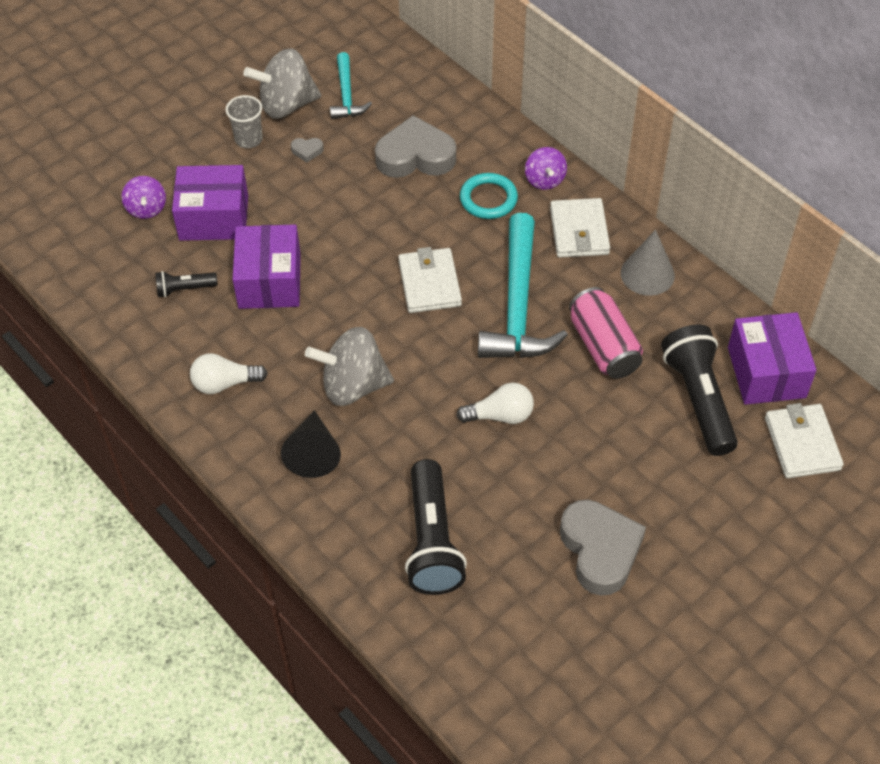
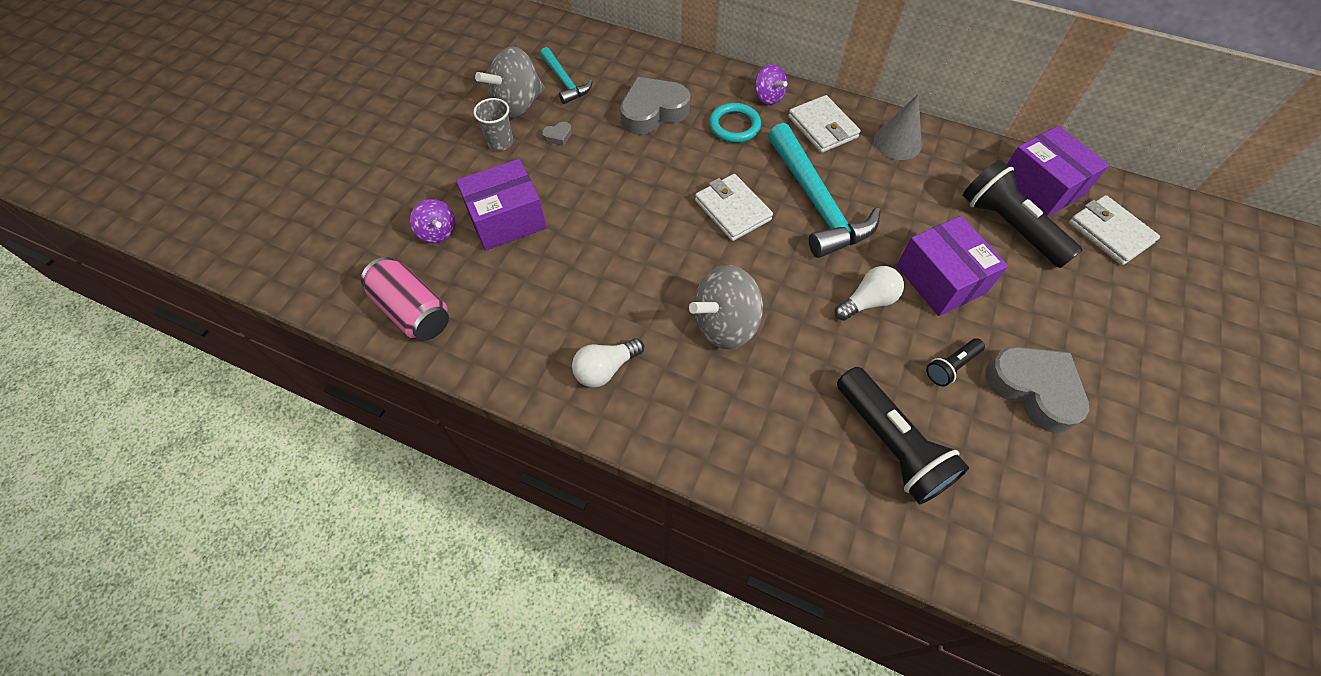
camera: 25 degrees left, 5 degrees up
black flashlight [155,271,218,298] -> black flashlight moved to [926,338,985,387]
purple box [233,224,301,309] -> purple box moved to [896,216,1008,316]
black cone [281,410,341,478] -> none
pink can [569,287,643,379] -> pink can moved to [361,257,449,341]

